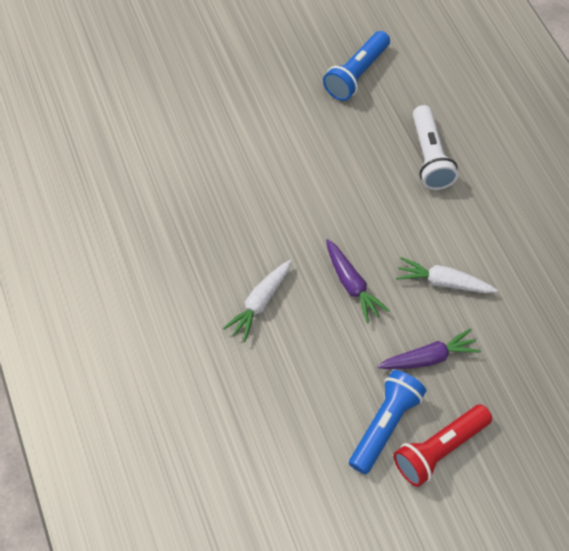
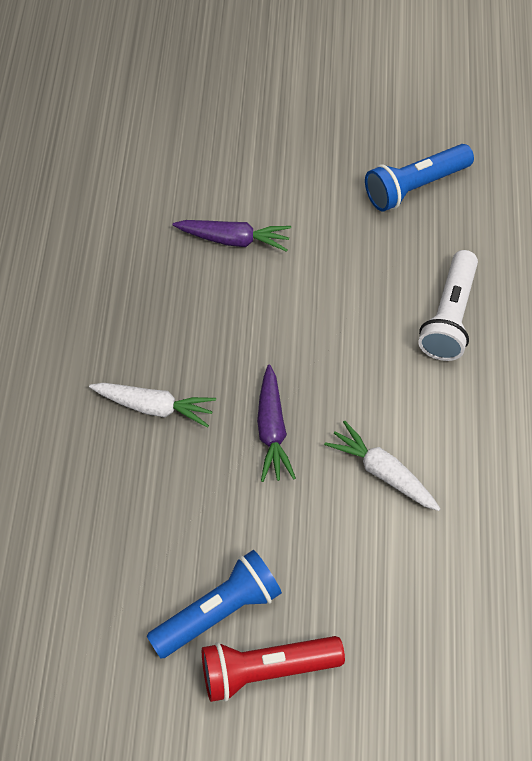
camera: 25 degrees right, 0 degrees up
white carrot [223,260,292,342] -> white carrot turned 135 degrees counterclockwise [89,383,216,428]
purple carrot [377,328,481,369] -> purple carrot moved to [173,220,291,252]

